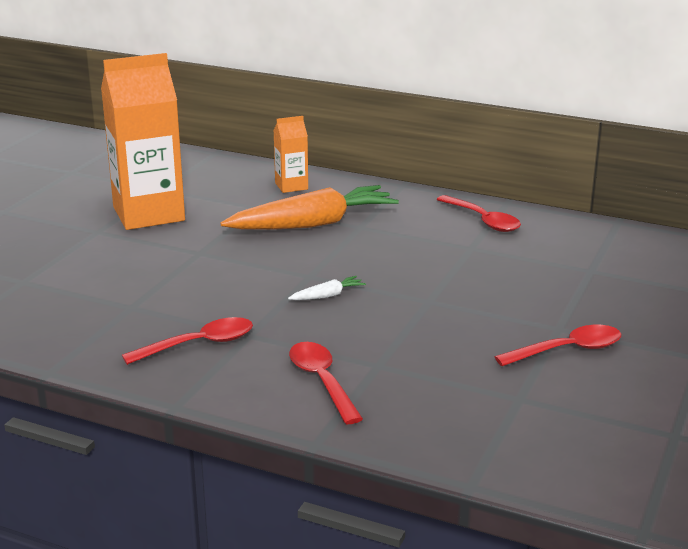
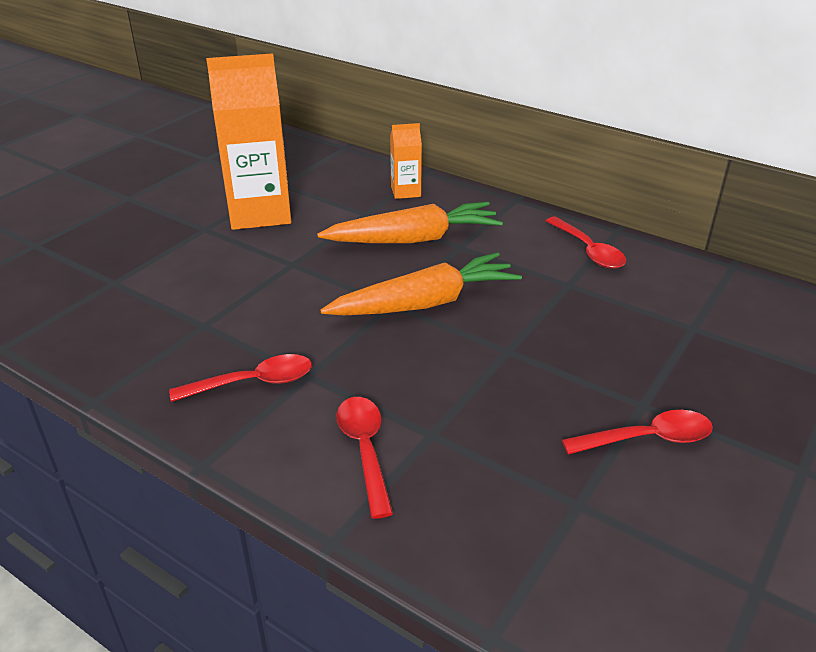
camera: 10 degrees right, 10 degrees up
white carrot [288,276,366,300] -> none
none -> orange carrot [320,252,522,316]

